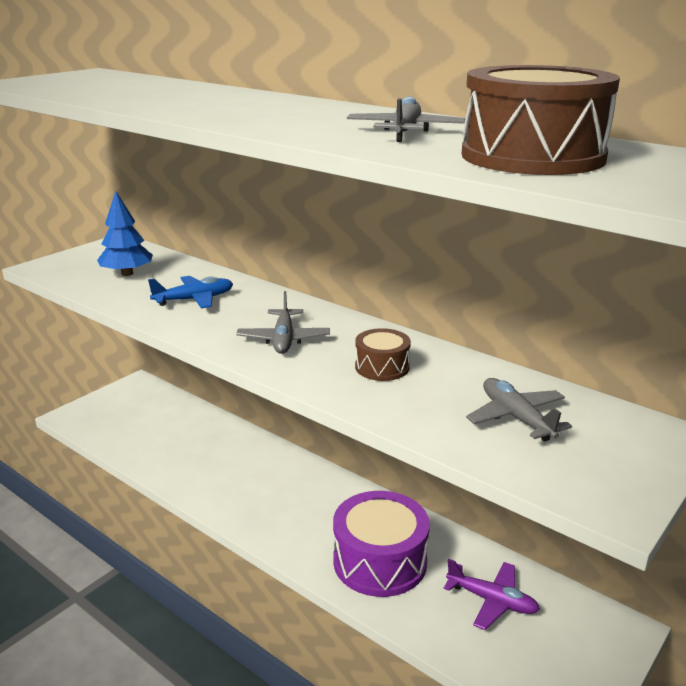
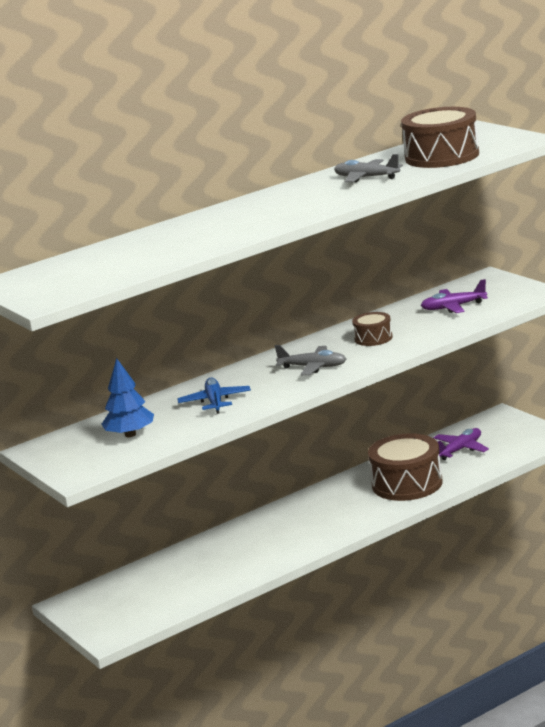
camera: 70 degrees left, 5 degrees down
purple drum [333,491,430,597] -> brown drum [368,433,443,501]
grey plane [466,378,572,441] -> purple plane [421,279,488,313]

